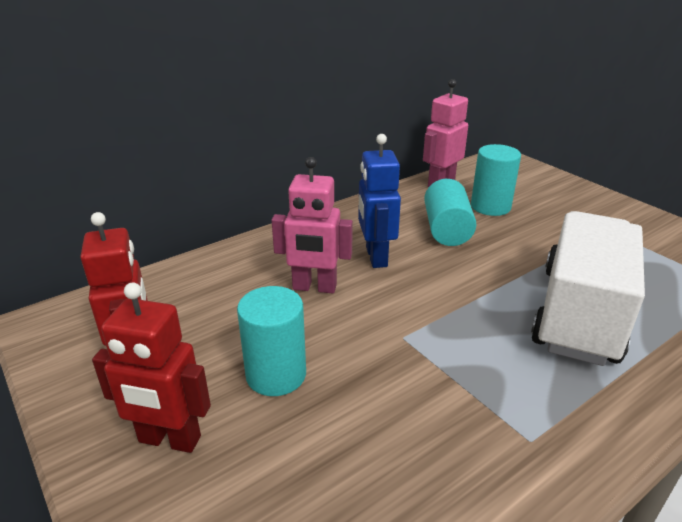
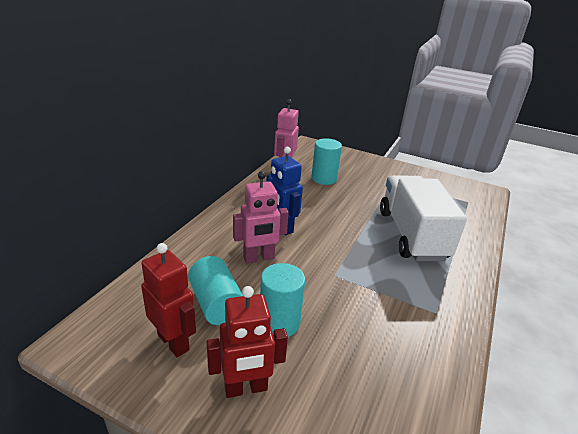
camera: 30 degrees left, 0 degrees up
turquoise cylinder [424,179,476,246] -> turquoise cylinder moved to [188,256,243,325]

